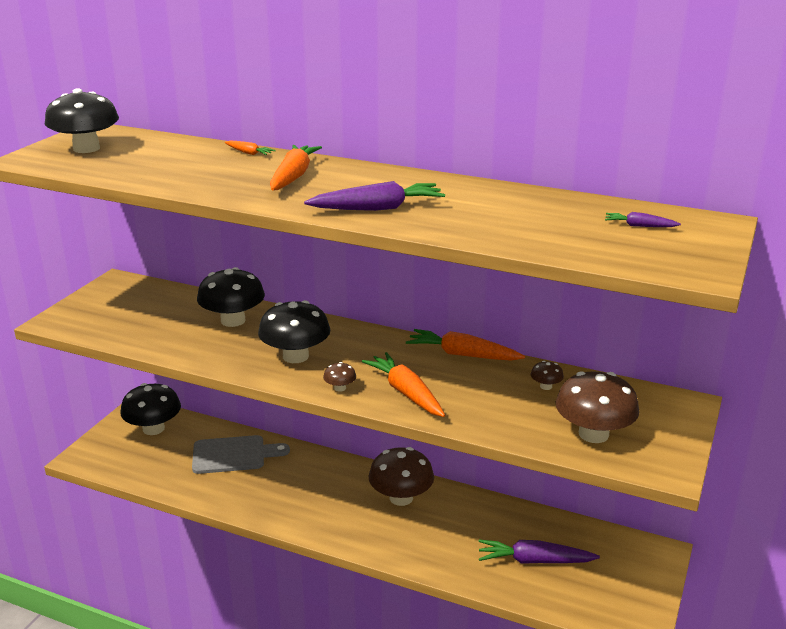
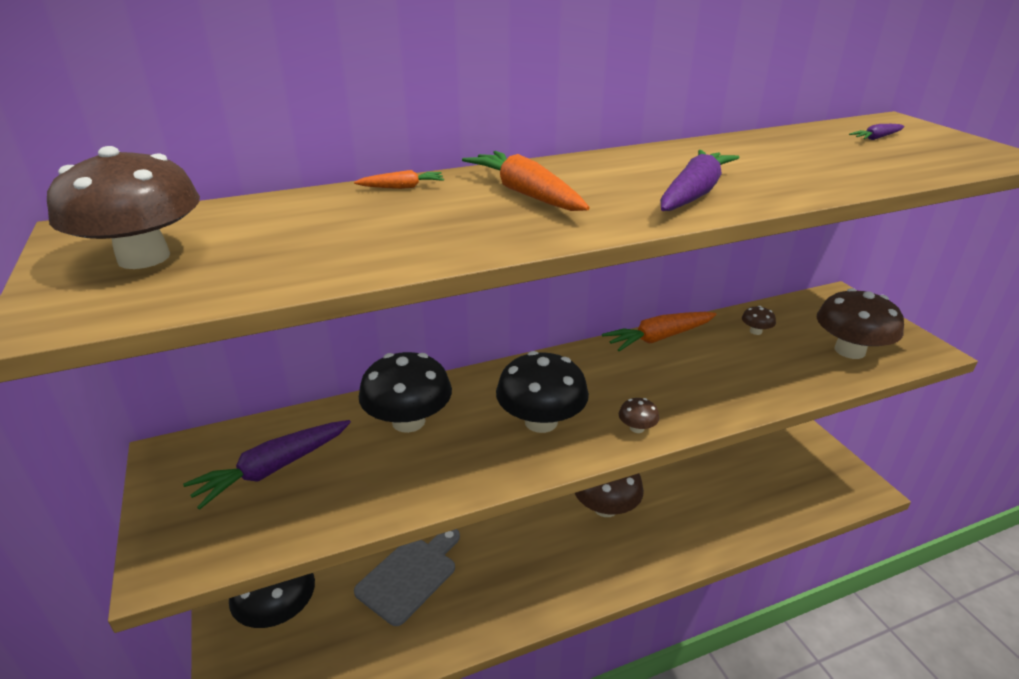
camera: 45 degrees left, 5 degrees up
black mushroom [45,88,119,153] -> brown mushroom [47,146,200,269]
orange carrot [362,352,445,417] -> none
purple carrot [478,540,600,564] -> purple carrot moved to [183,420,351,510]

